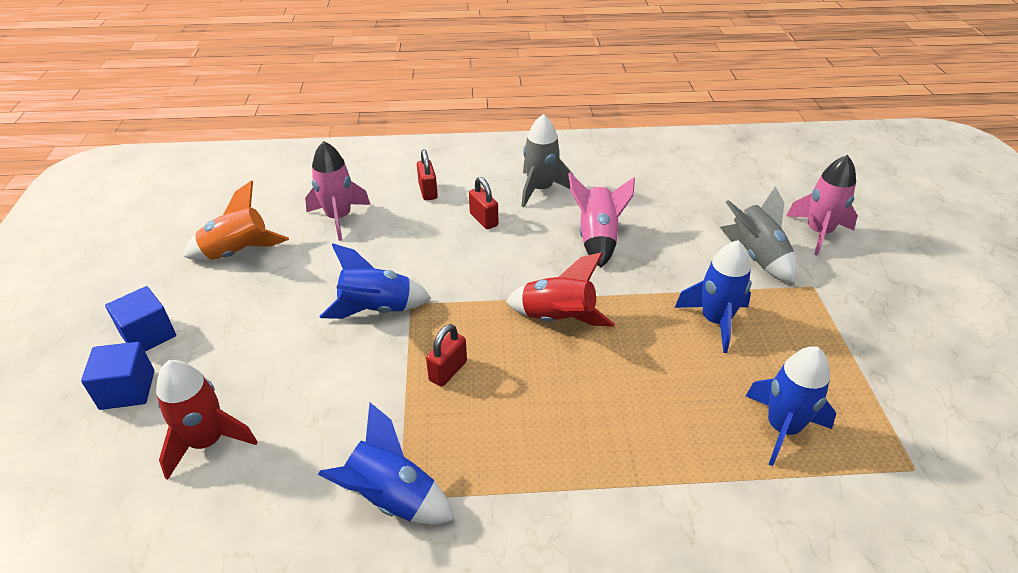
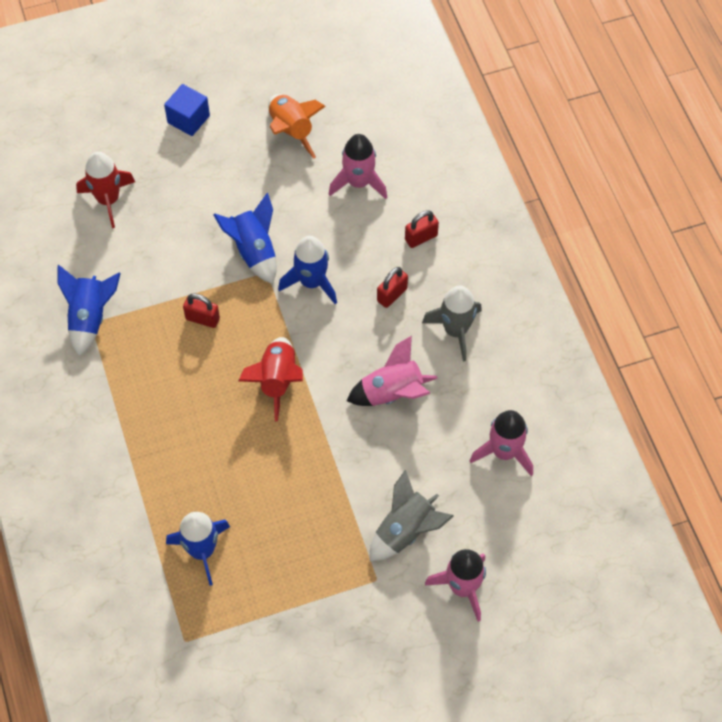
camera: 75 degrees right, 20 degrees up
blue cube [81,342,154,410] -> none
blue rocket [675,240,751,353] -> blue rocket moved to [278,236,337,304]
none -> pink rocket [470,410,533,476]

